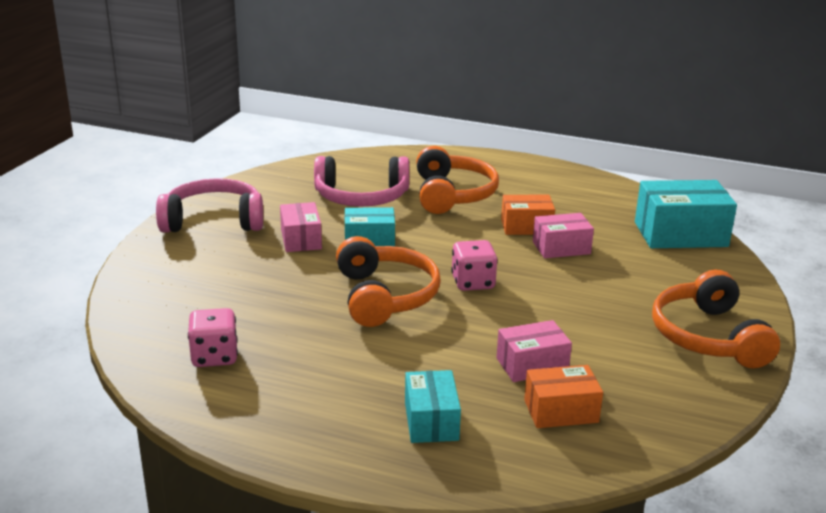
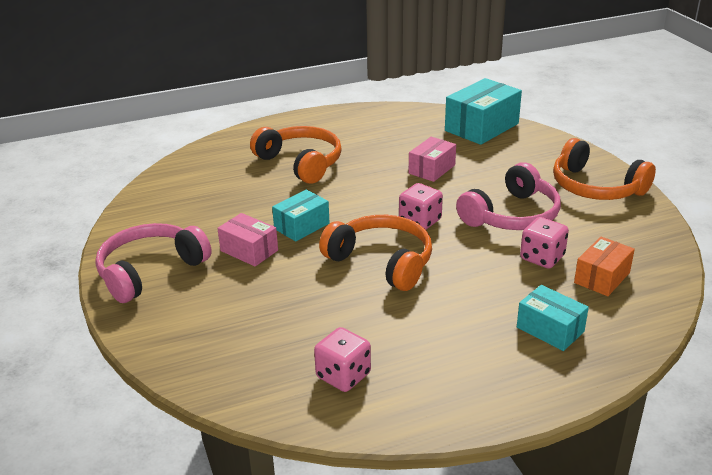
camera: 40 degrees left, 5 degrees up
pink headphones [314,156,409,207] -> pink headphones moved to [456,162,561,230]
pink box [496,320,572,382] -> pink dice [520,217,569,269]
orange box [501,195,555,235] -> none

